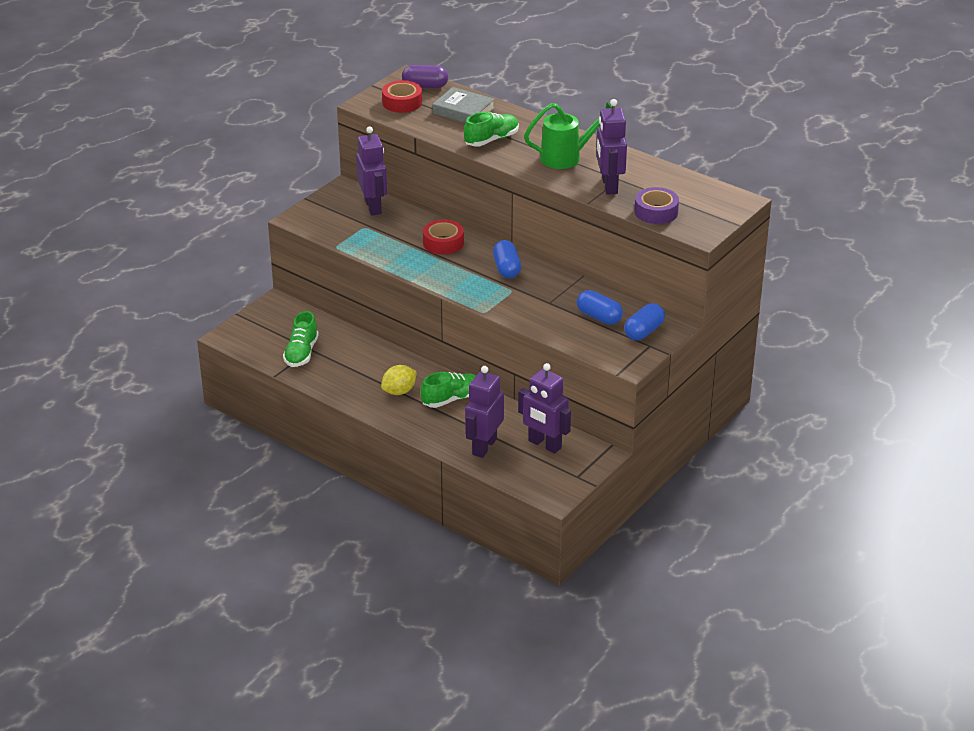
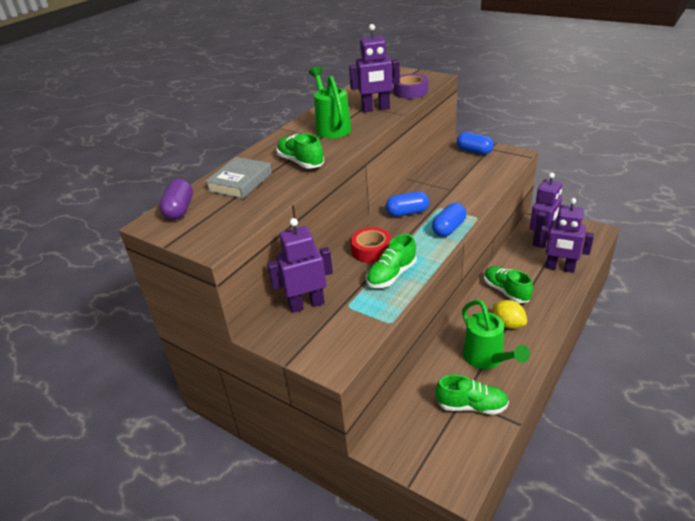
camera: 90 degrees left, 0 degrees up
red tape [382,80,422,113] -> none
blue capsule [577,290,623,325] -> blue capsule moved to [432,203,466,237]
none -> green shoe [366,234,416,288]
none -> green watering can [462,300,530,369]

